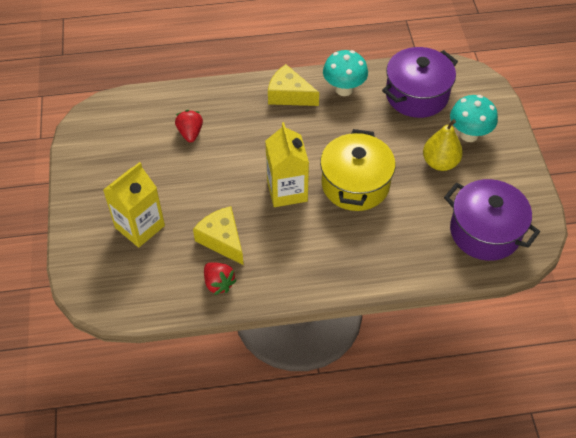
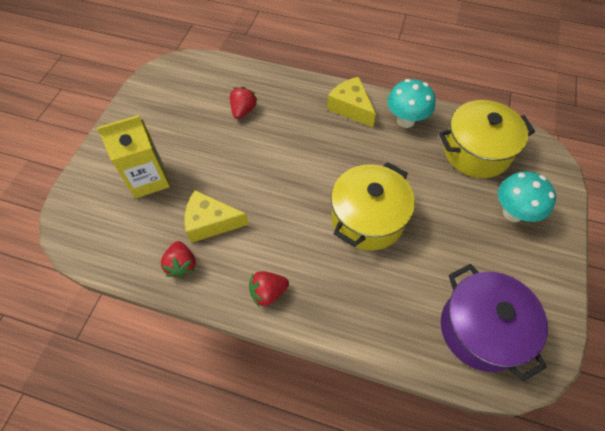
camera: 25 degrees right, 5 degrees up
yellow cheese [193,206,244,265] -> yellow cheese turned 75 degrees counterclockwise [184,190,249,243]
yellow carton [265,122,309,207] -> none
purple pot [382,47,458,118] -> yellow pot [439,100,535,178]
yellow pear [423,119,463,171] -> none
none -> red strawberry [249,271,289,308]

